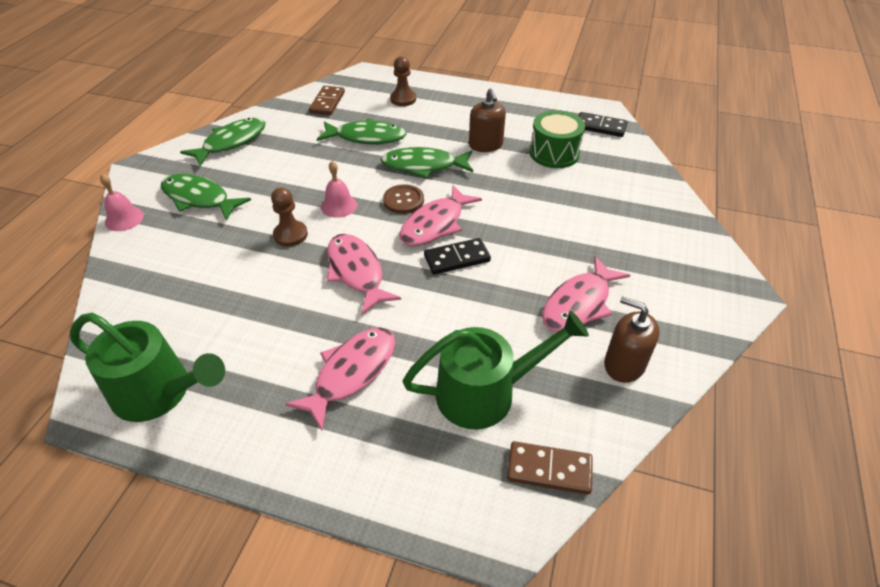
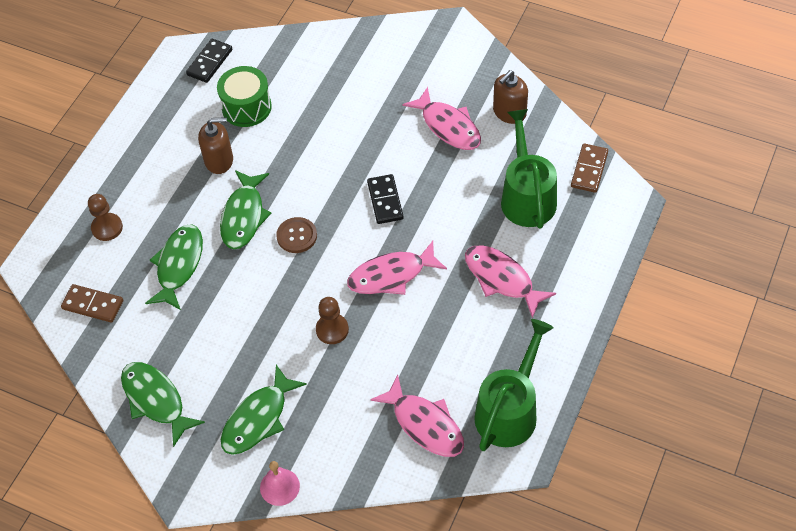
camera: 80 degrees left, 10 degrees up
pink bell [321,161,357,218] -> none
pink fish [399,185,482,246] -> pink fish moved to [370,375,464,457]

